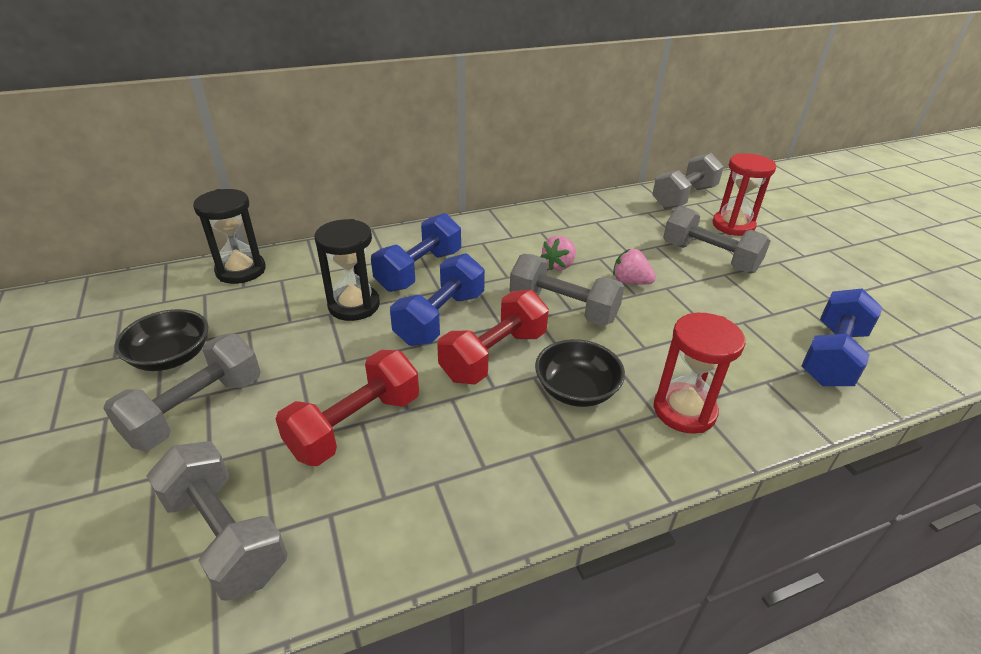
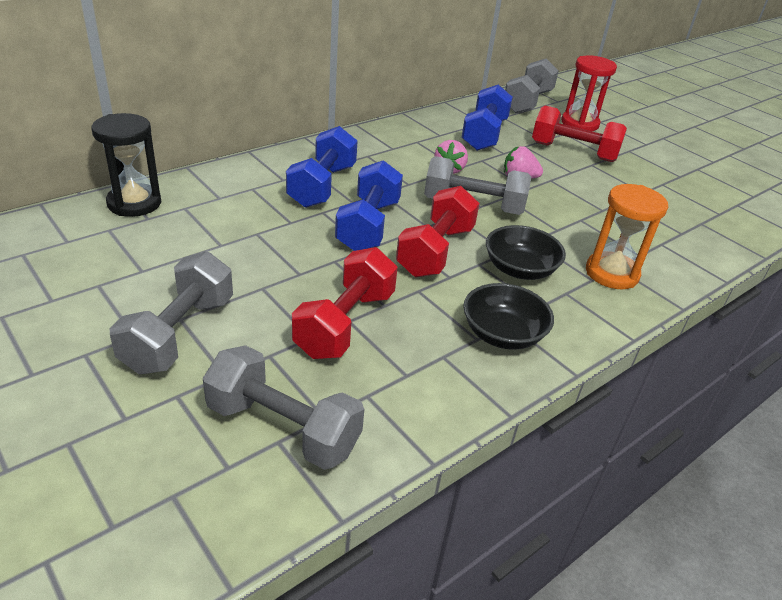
camera: 20 degrees left, 0 degrees up
black bowl [115,309,208,371] -> black bowl moved to [463,283,554,350]
black hourglass [315,219,380,321] -> none
red hourglass [654,313,745,434] -> orange hourglass [586,184,668,289]
grey dumbbell [663,206,770,274] -> red dumbbell [532,105,627,162]
blue dumbbell [802,288,882,386] -> blue dumbbell moved to [461,85,513,151]

